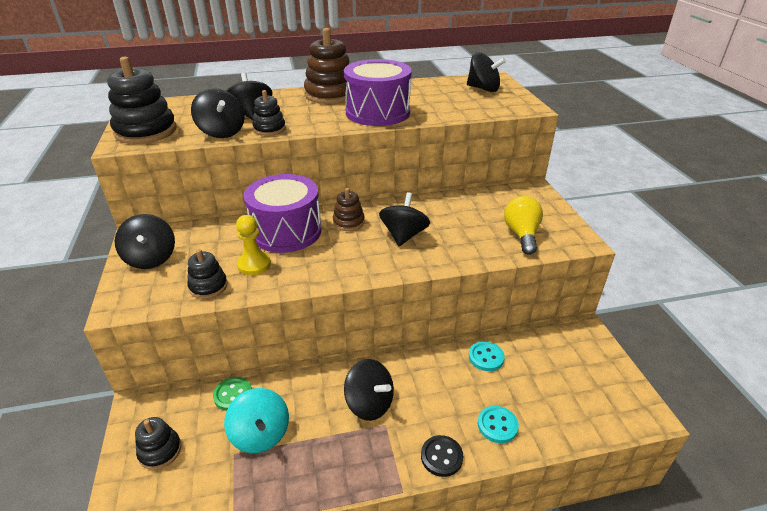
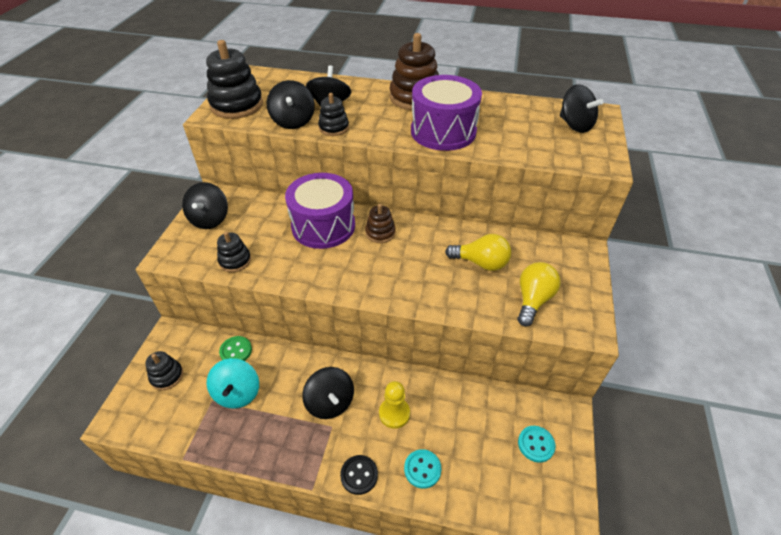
camera: 25 degrees right, 10 degrees up
yellow pawn [236,215,271,275] -> yellow pawn moved to [379,381,410,429]
black spinning top [379,192,430,246] -> none
turquoise button [469,341,505,371] -> turquoise button moved to [518,426,556,463]
none -> yellow light bulb [445,234,511,271]

